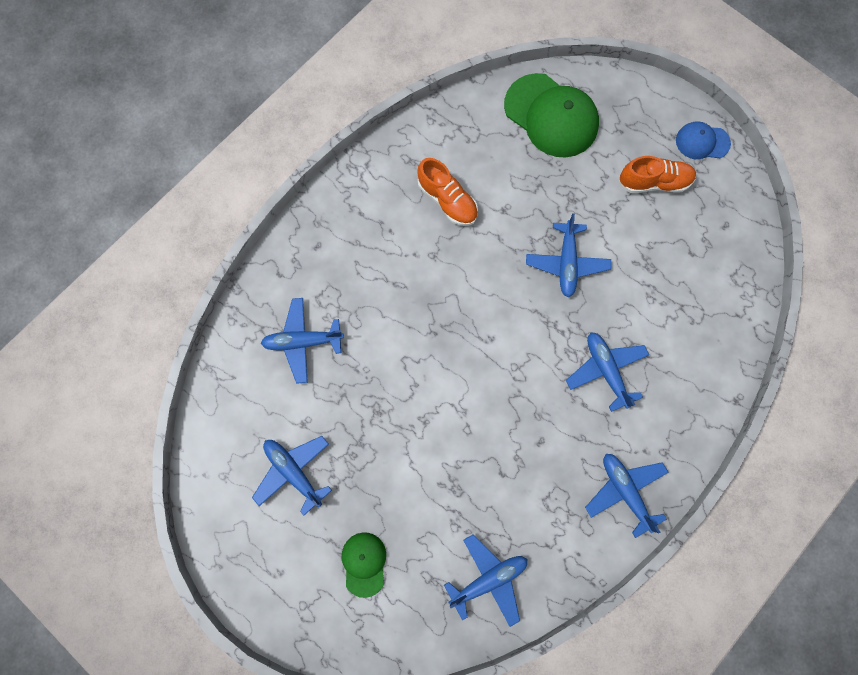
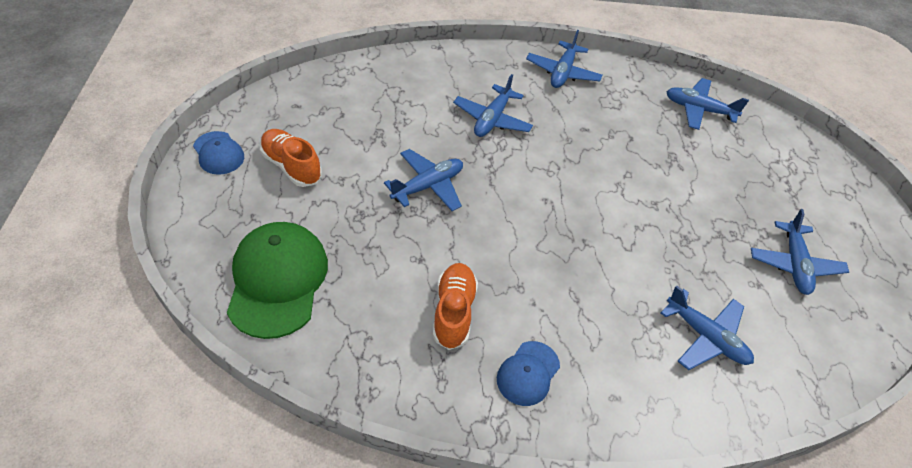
camera: 135 degrees left, 25 degrees down
green cap [342,532,386,598] -> none
none -> blue cap [497,341,560,406]

